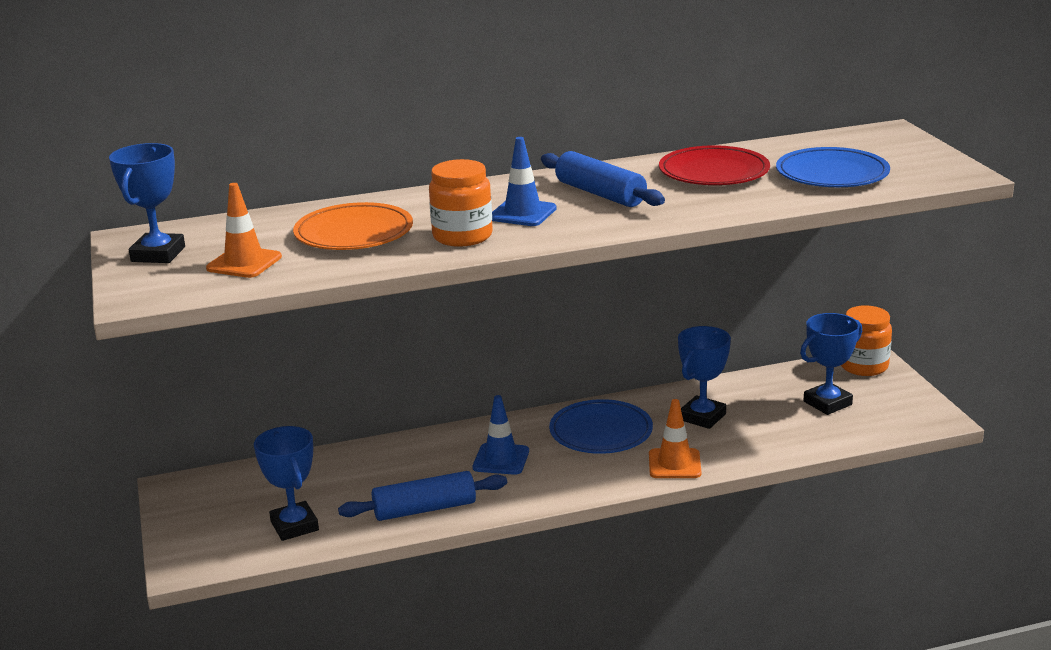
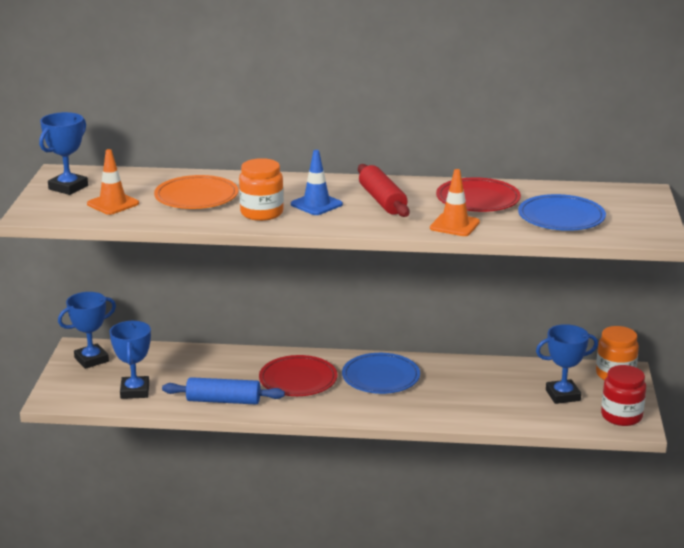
camera: 20 degrees right, 0 degrees up
blue traffic cone [472,395,529,475] -> red plate [259,355,337,396]
blue rolling pin [541,151,665,207] -> red rolling pin [358,164,410,217]
orange traffic cone [649,399,701,478] -> orange traffic cone moved to [430,169,480,236]
blue trophy [678,326,731,429] -> blue trophy moved to [58,292,116,369]
none -> red jar [601,365,646,426]

